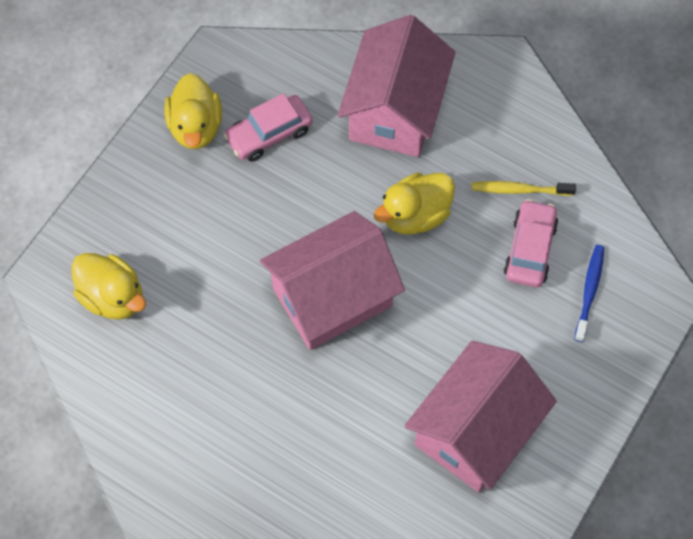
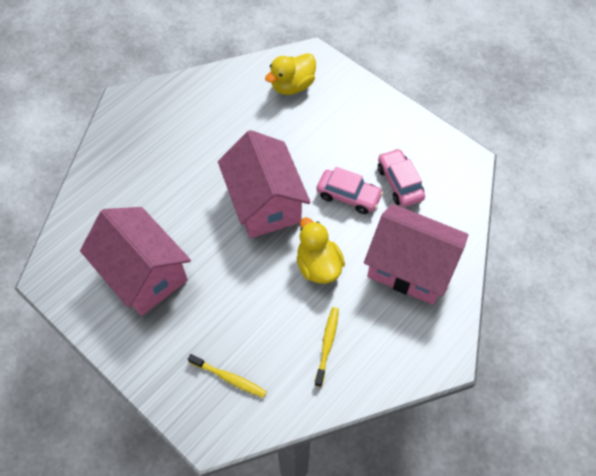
camera: 100 degrees right, 5 degrees down
yellow duck [164,73,222,149] -> none
pink car [504,199,558,287] -> pink car moved to [317,167,384,214]
blue toothbrush [574,245,604,342] -> yellow toothbrush [188,354,267,398]

